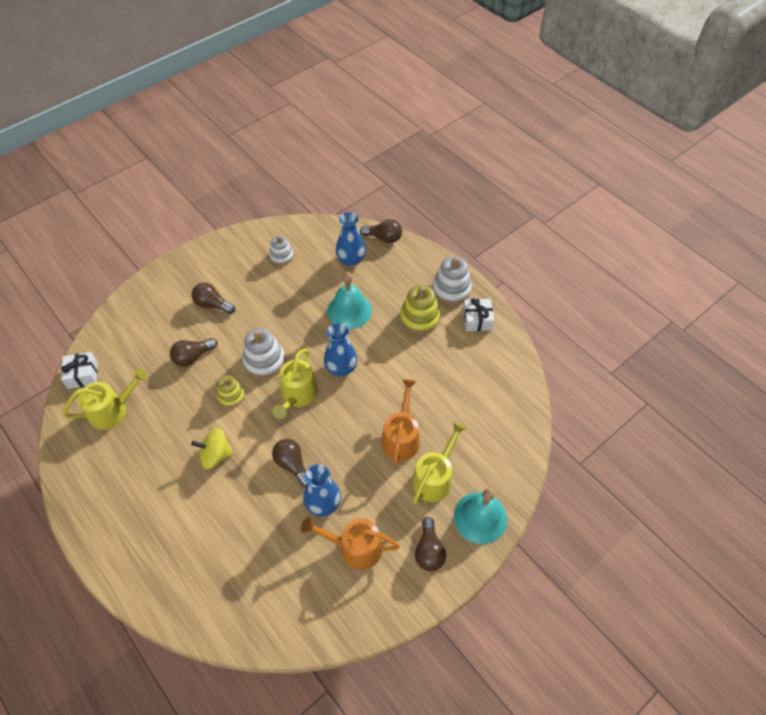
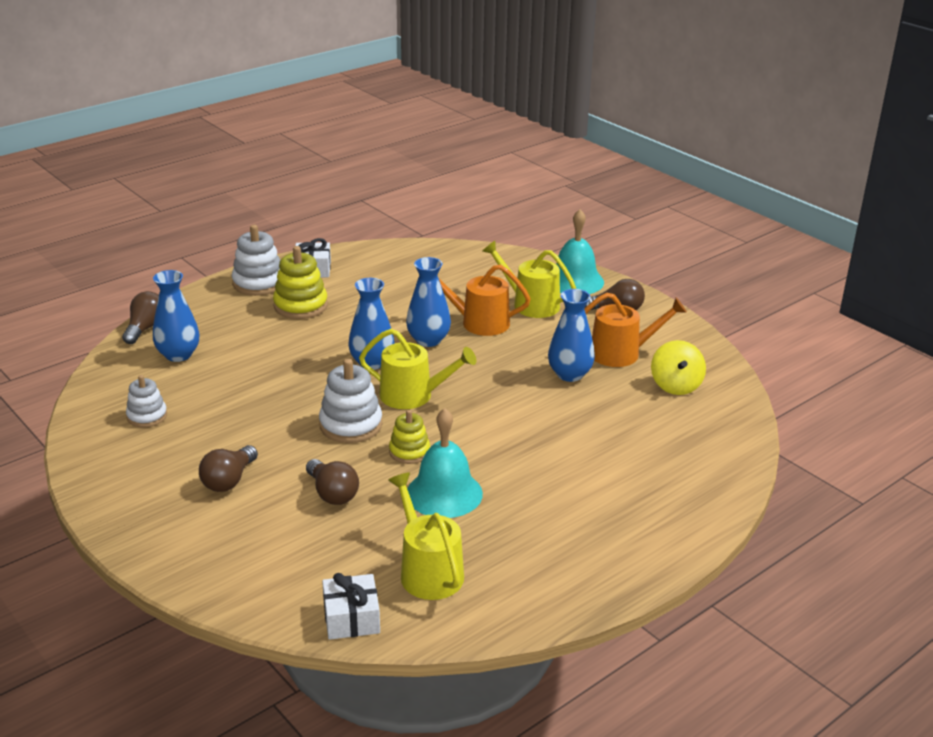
camera: 90 degrees left, 25 degrees down
yellow spinning top [191,428,233,469] -> yellow spinning top moved to [651,340,706,395]
brown light bulb [272,439,307,487] -> none
orange watering can [301,517,400,570] -> orange watering can turned 105 degrees counterclockwise [584,293,687,367]
turquoise bell [327,272,372,329] -> turquoise bell moved to [407,408,483,518]
none -> blue vase [406,257,451,347]

